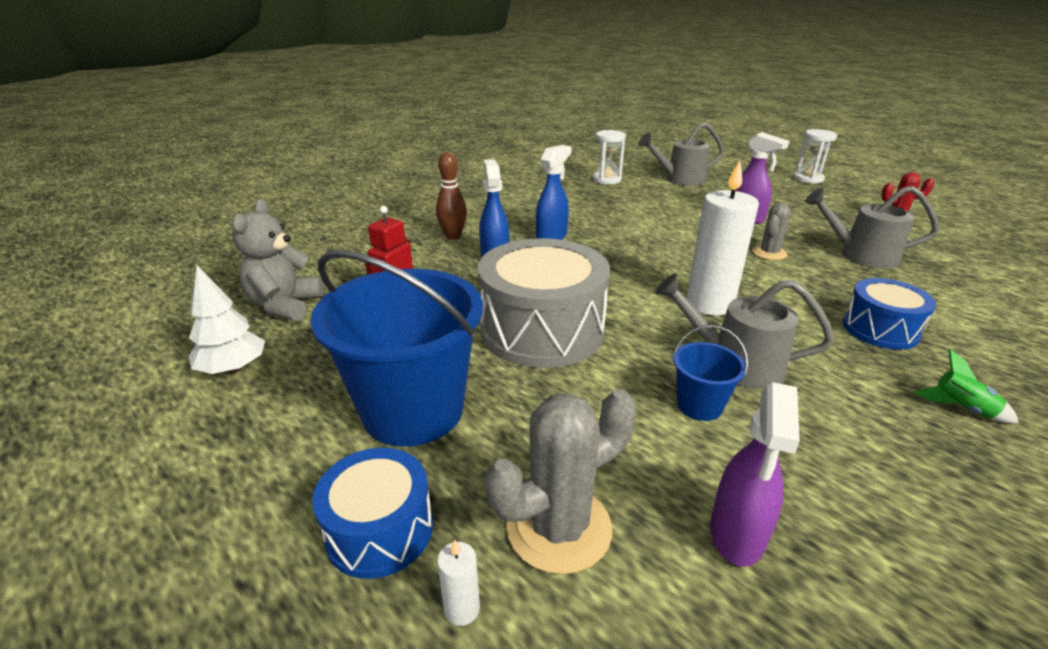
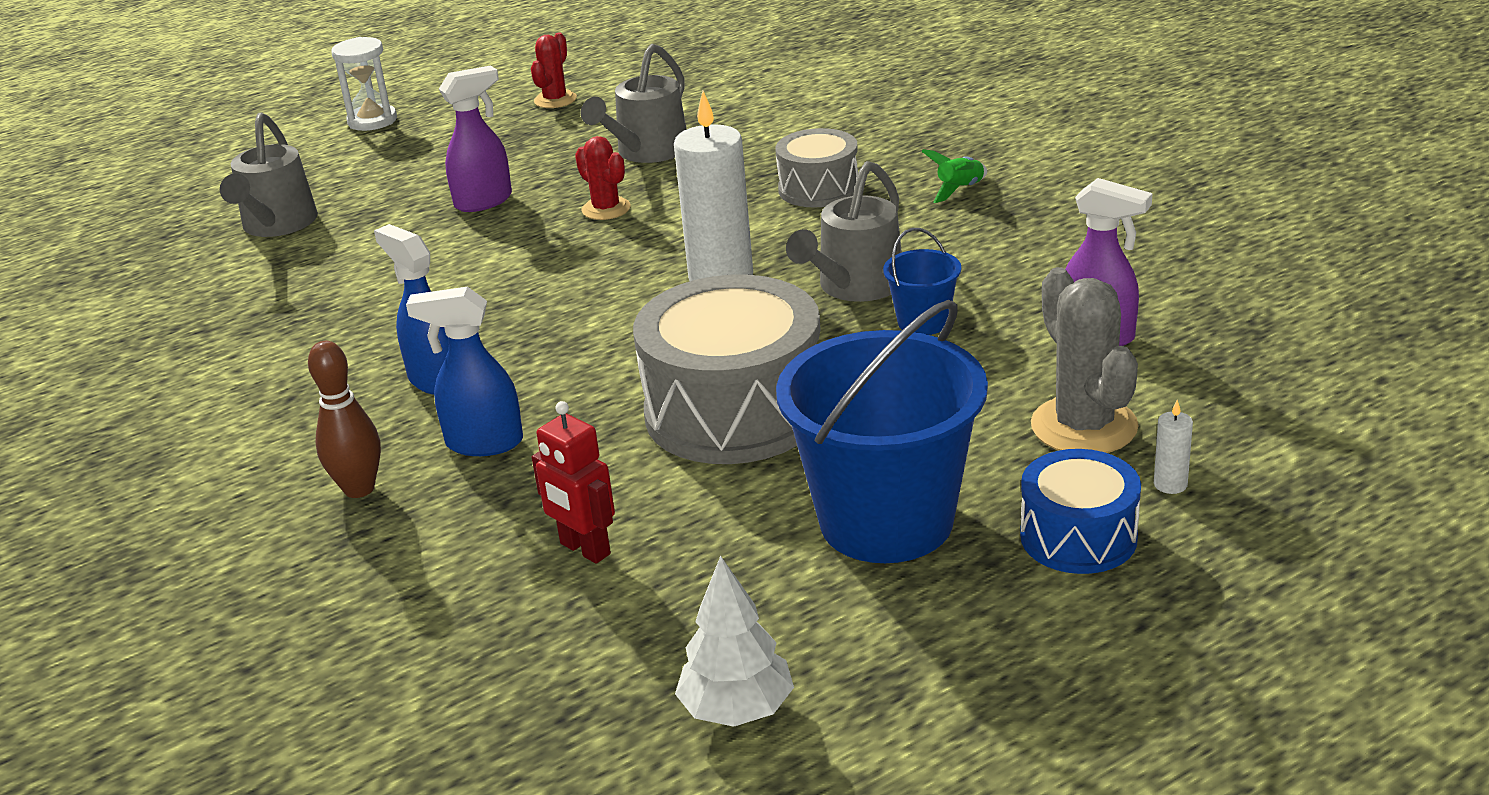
camera: 75 degrees left, 0 degrees up
grey teddy bear [232,199,323,321] -> none
white hourglass [593,130,626,184] -> none
grey cactus [752,203,791,260] -> red cactus [575,136,631,220]
blue drum [843,278,936,350] -> grey drum [775,128,858,207]

